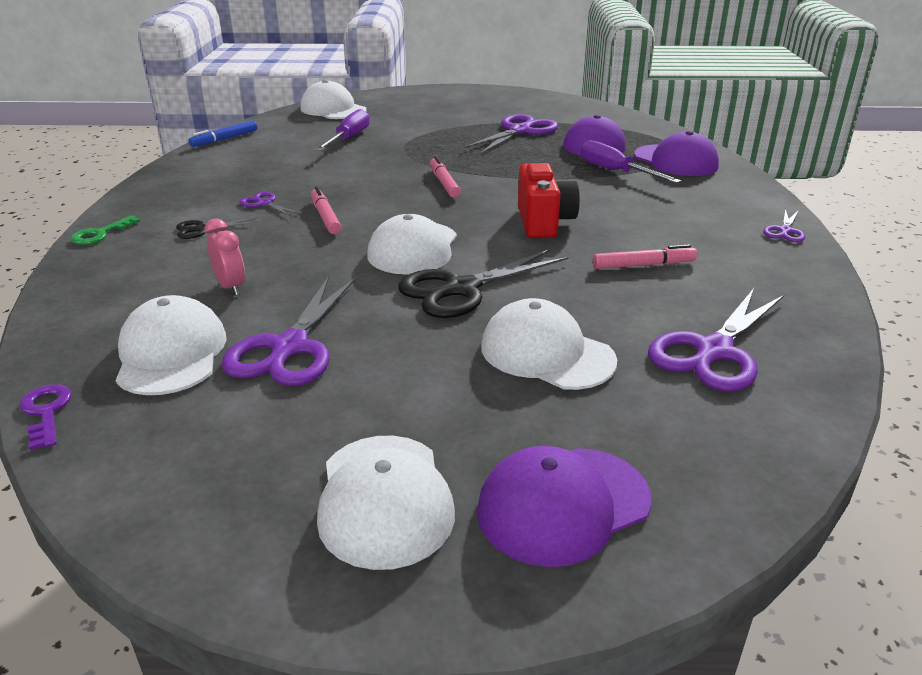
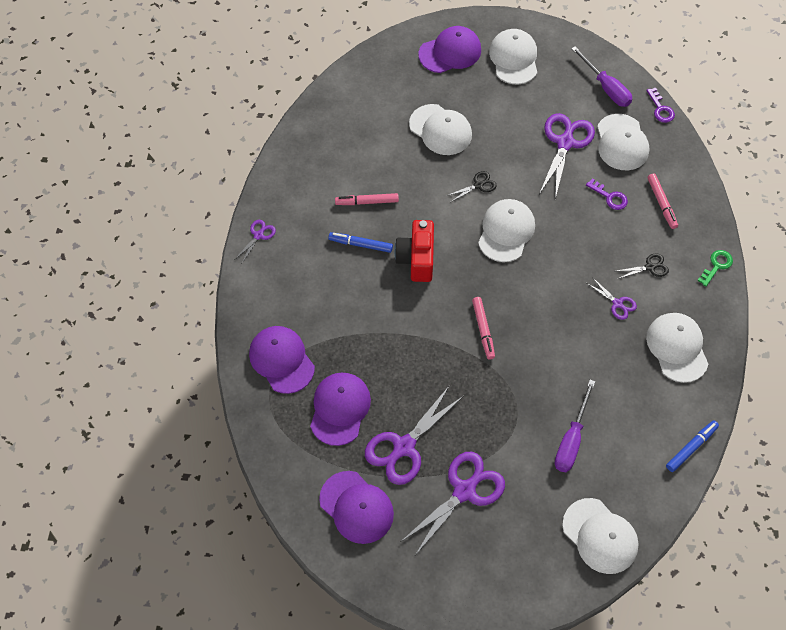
camera: 175 degrees left, 30 degrees up
pink clock [205,218,245,296] -> purple key [586,178,628,210]
pink marker [311,187,341,234] -> pink marker moved to [648,174,678,229]
black scissors [398,249,569,318] -> black scissors [446,171,497,202], size x0.49
purple screwdriver [580,140,681,183] -> purple screwdriver moved to [571,46,632,107]
purple scissors [648,288,784,392] -> purple scissors moved to [402,452,505,555]
none -> purple cap [319,471,394,544]
none -> blue marker [328,232,393,253]
none -> white cap [646,313,708,383]

